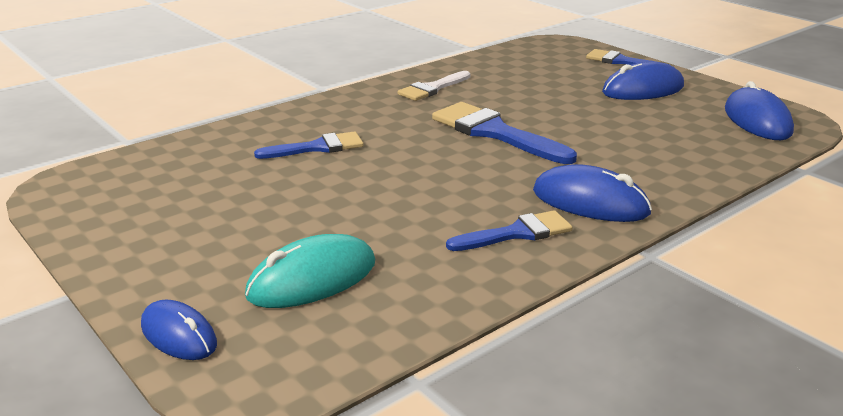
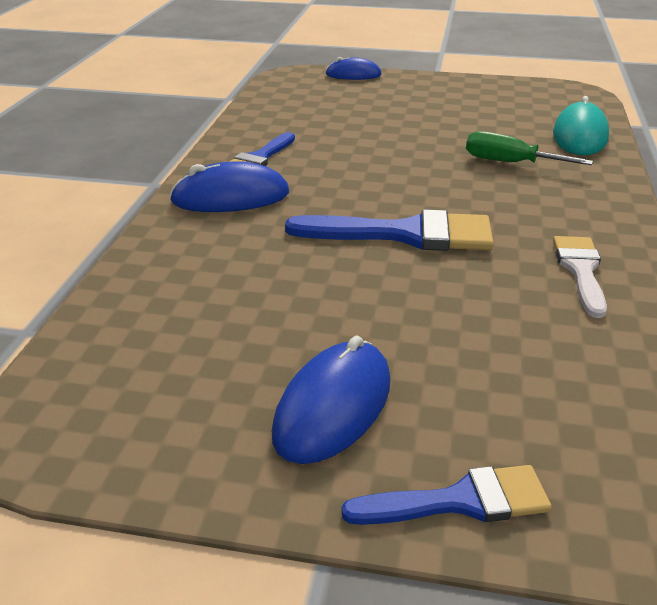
camera: 140 degrees right, 5 degrees up
turquoise mouse [245,234,375,308] -> turquoise mouse moved to [553,96,609,155]
blue brush [254,131,364,159] -> green screwdriver [466,131,593,165]
blue mouse [725,81,794,140] -> none

